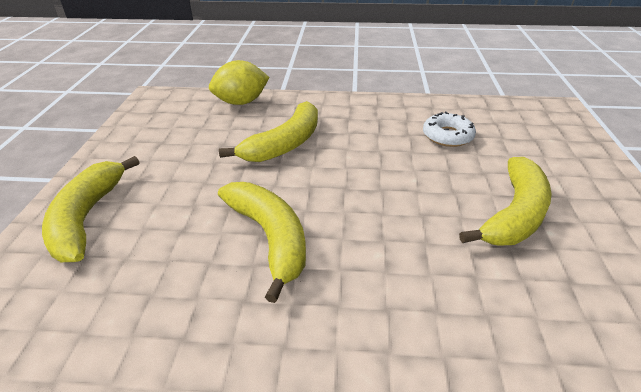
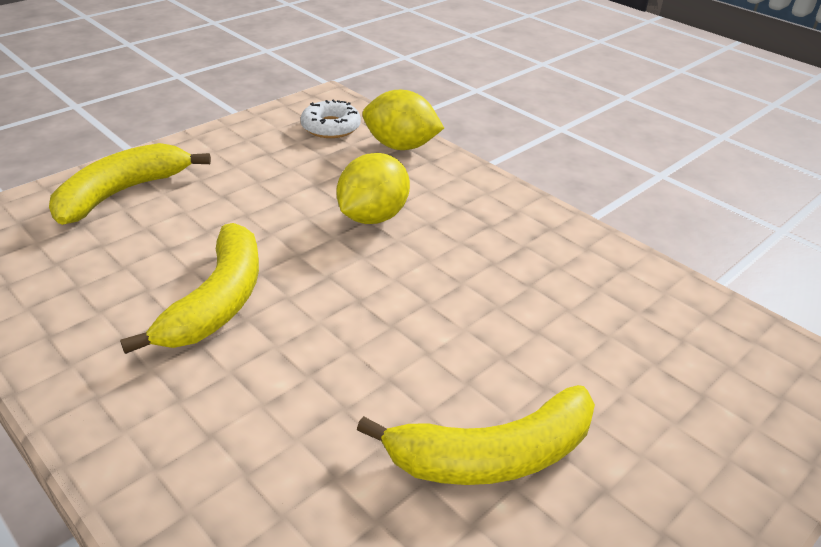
camera: 40 degrees right, 0 degrees up
yellow banana [219,101,318,162] -> yellow lemon [337,153,410,224]
white donut [423,112,476,147] -> white donut moved to [300,100,361,138]

